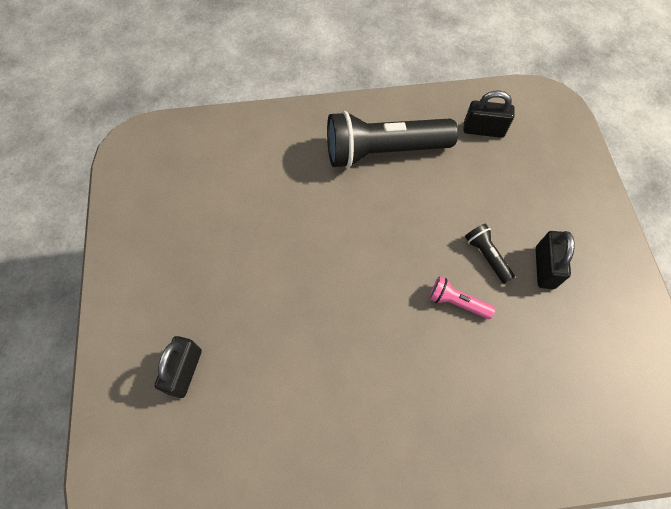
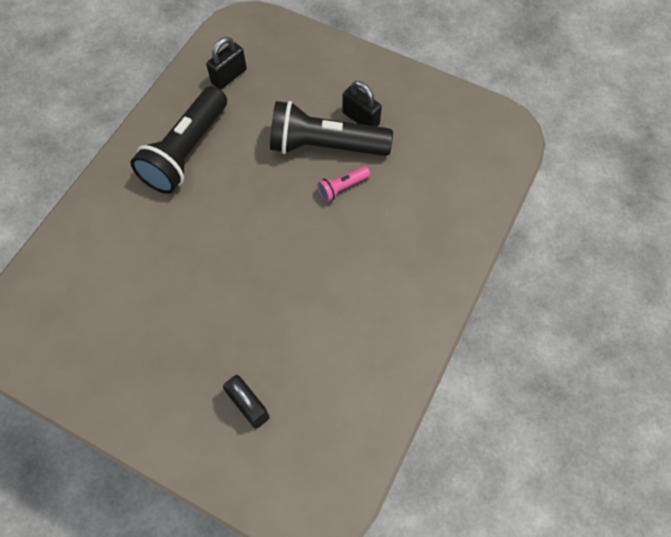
camera: 55 degrees left, 0 degrees up
black flashlight [465,224,515,284] -> black flashlight [270,101,393,156], size x2.28

